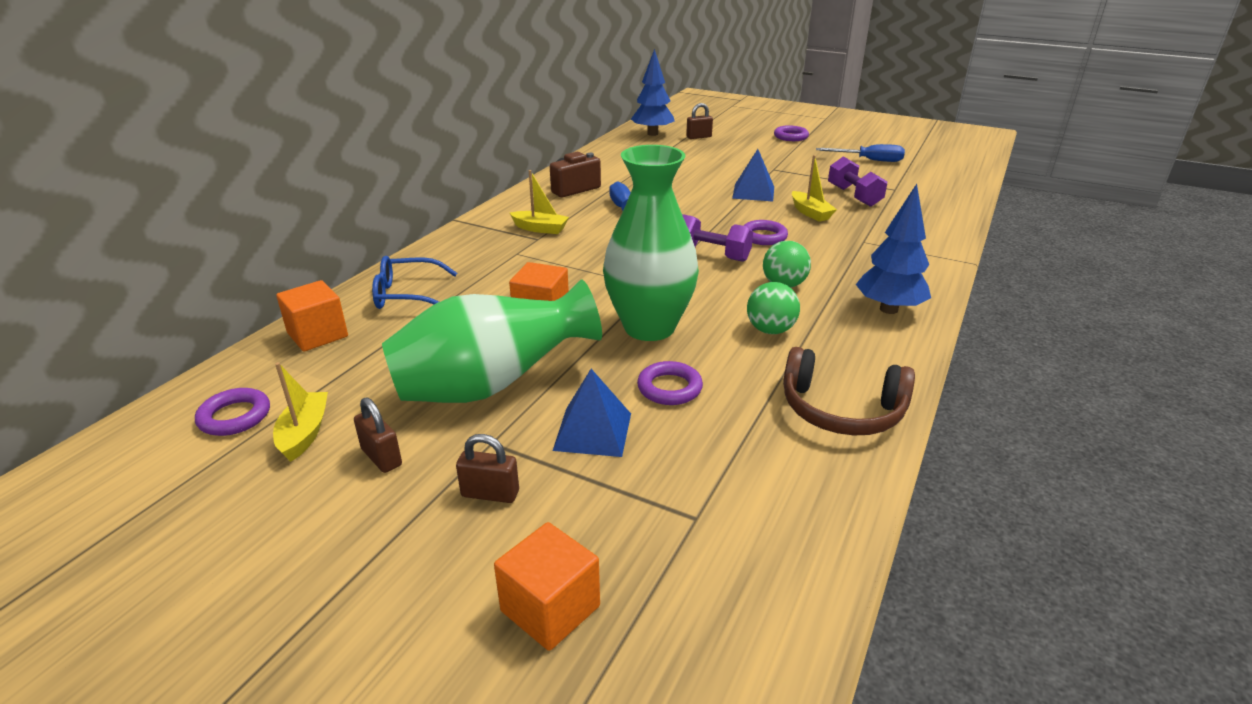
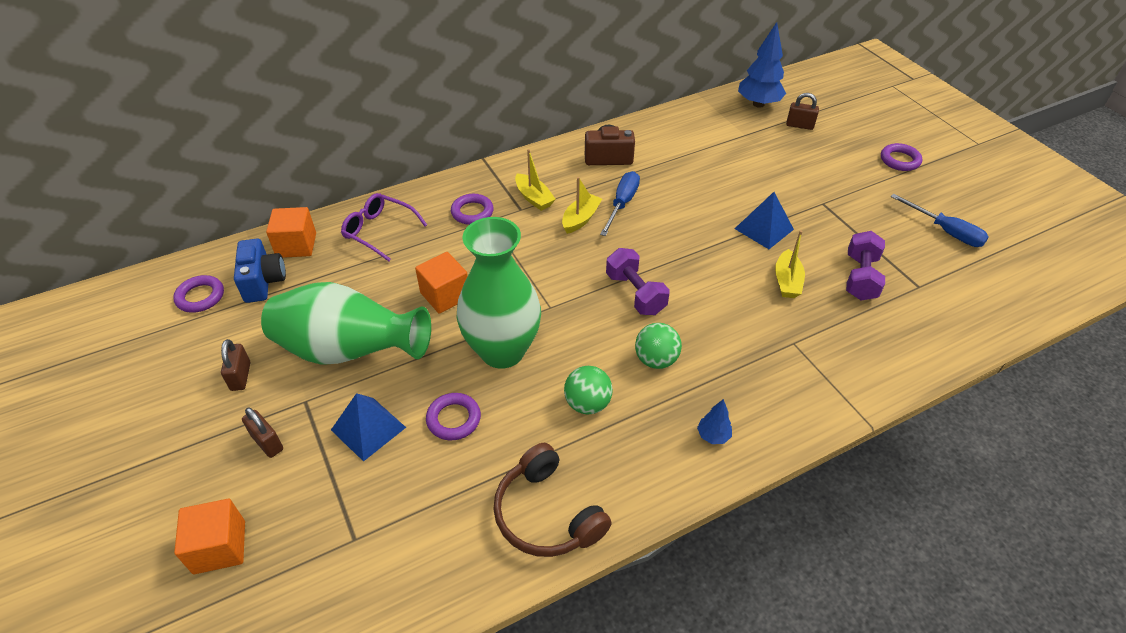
camera: 35 degrees right, 15 degrees up
yellow boat [273,362,328,462] -> yellow boat moved to [562,177,602,234]
blue glasses [372,256,457,309] -> purple glasses [341,193,427,261]
purple ring [743,220,788,245] -> purple ring moved to [451,194,494,225]
blue tree [856,184,931,314] -> blue tree [697,399,732,444], size x0.49
none -> blue camera [234,239,286,303]

